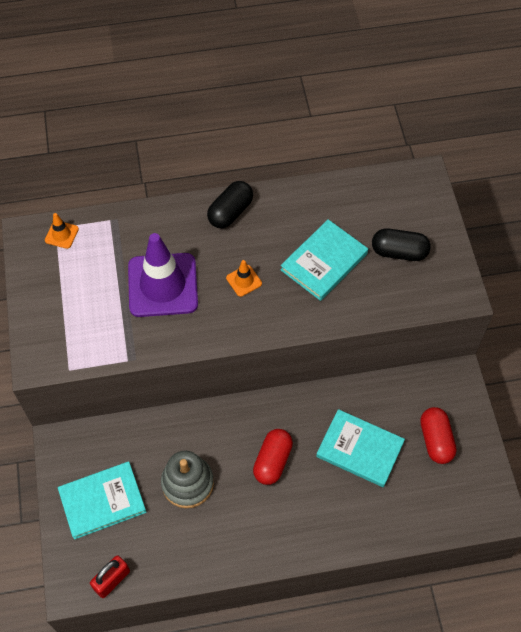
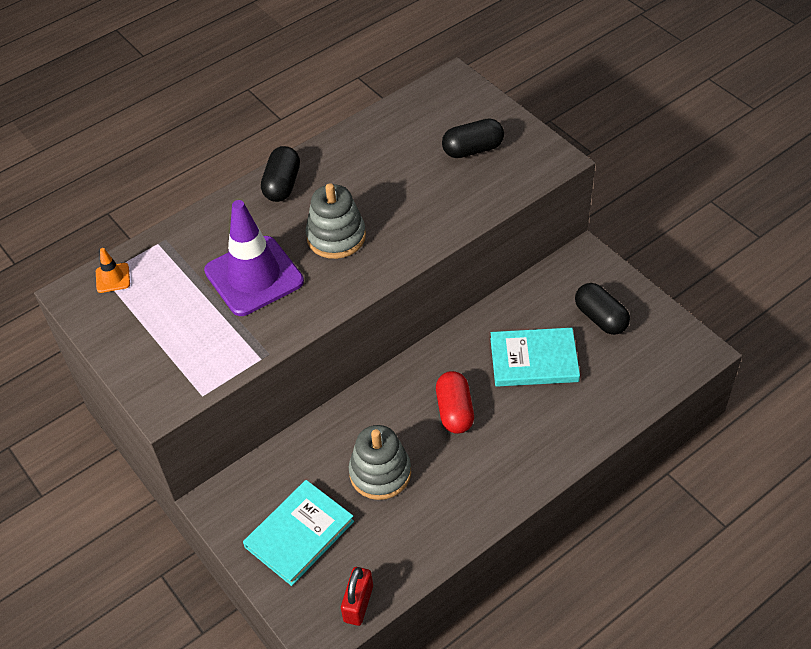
camera: 25 degrees left, 10 degrees down
orange traffic cone [226,260,262,297] -> grey stacking toy [306,183,366,259]
turquoise book [281,219,368,301] -> none
red capsule [420,407,456,464] -> black capsule [575,283,630,335]

